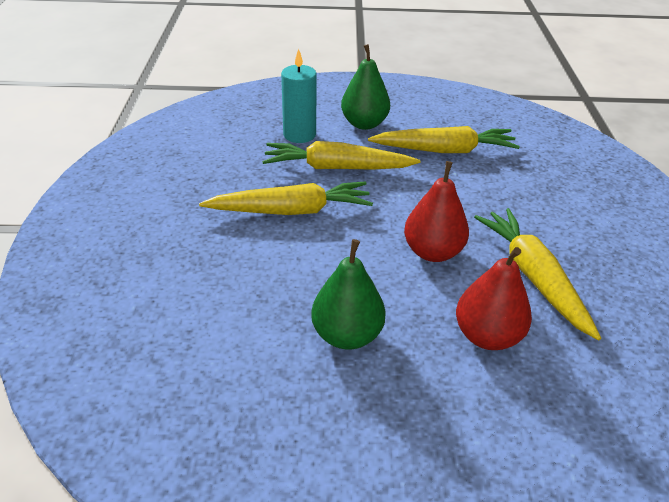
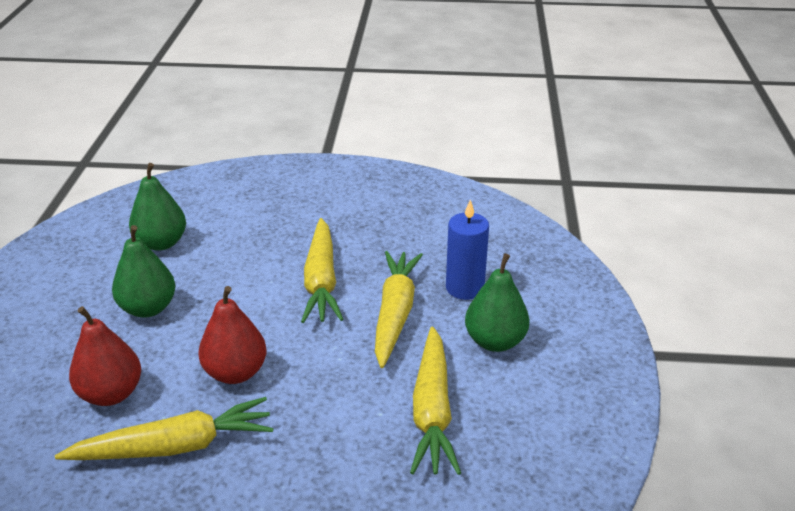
camera: 95 degrees right, 5 degrees down
turquoise candle [281,49,317,143] -> blue candle [446,200,489,300]
none -> green pear [129,163,186,251]

